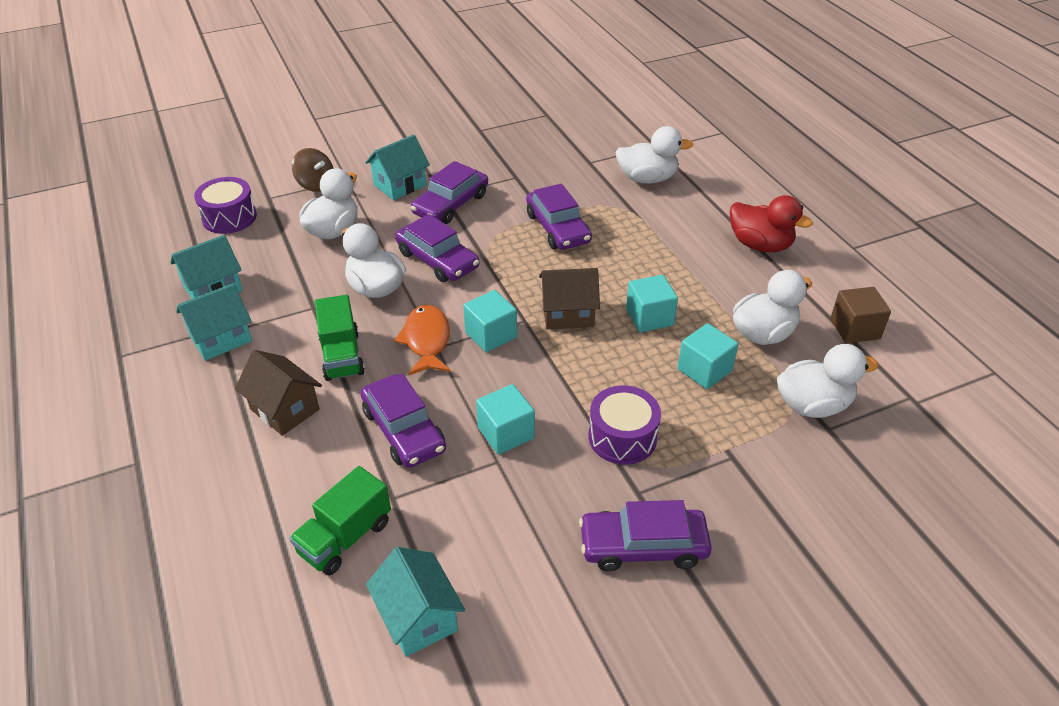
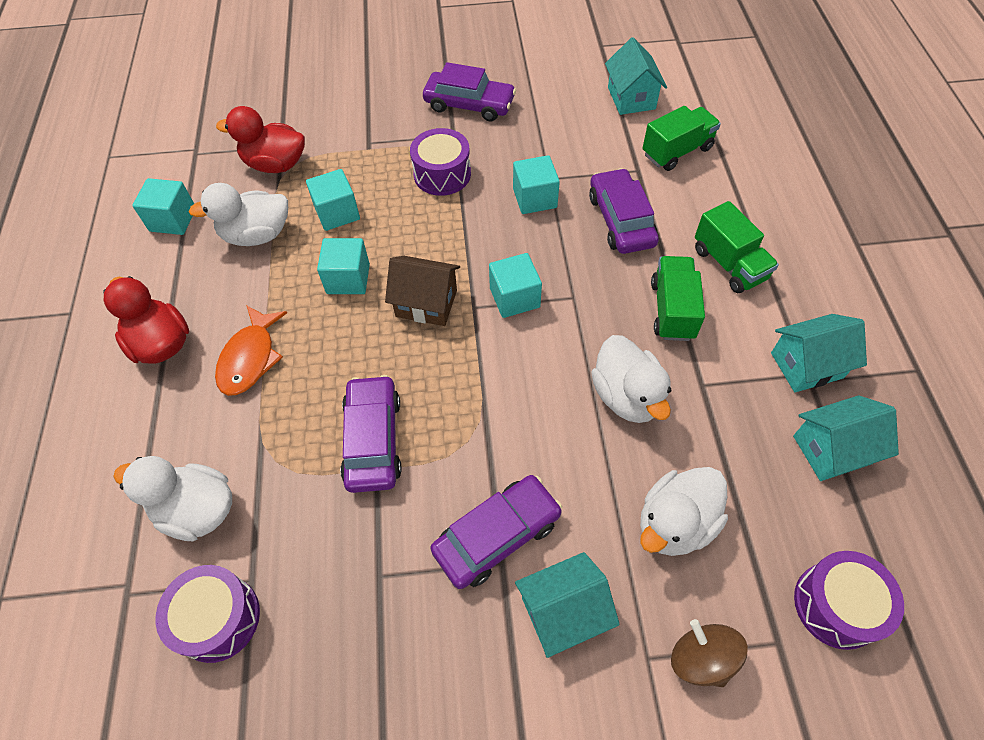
camera: 160 degrees left, 15 degrees up
brown house [235,350,322,436] -> green truck [695,201,779,293]
orange fish [394,305,451,376] -> orange fish moved to [215,305,287,396]
purple car [395,214,479,282] -> none
white duck [777,344,879,418] -> red duck [216,106,305,173]
brown cube [830,287,891,343] -> turquoise cube [132,178,194,235]
none -> purple drum [156,565,260,663]

